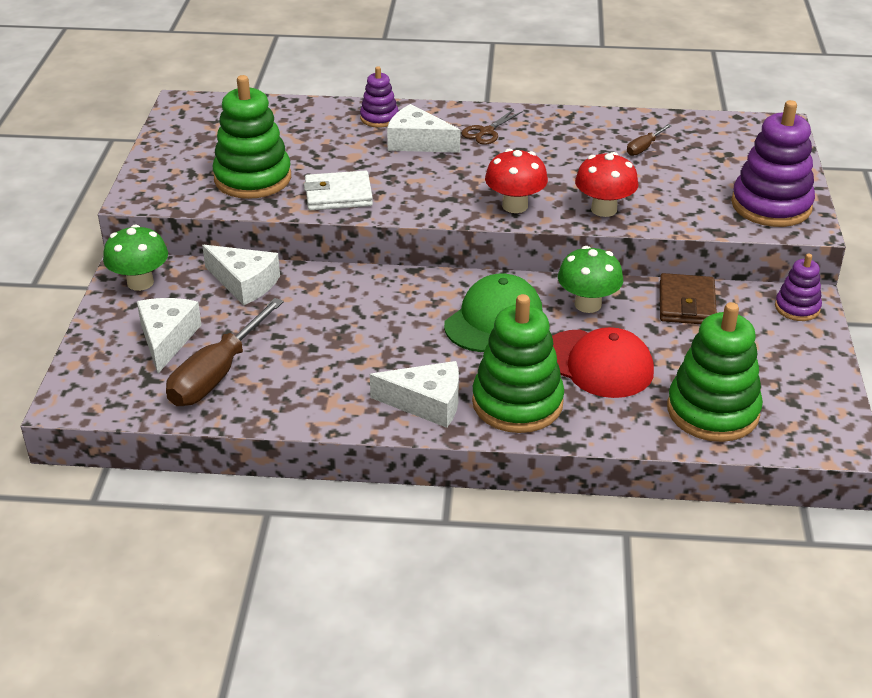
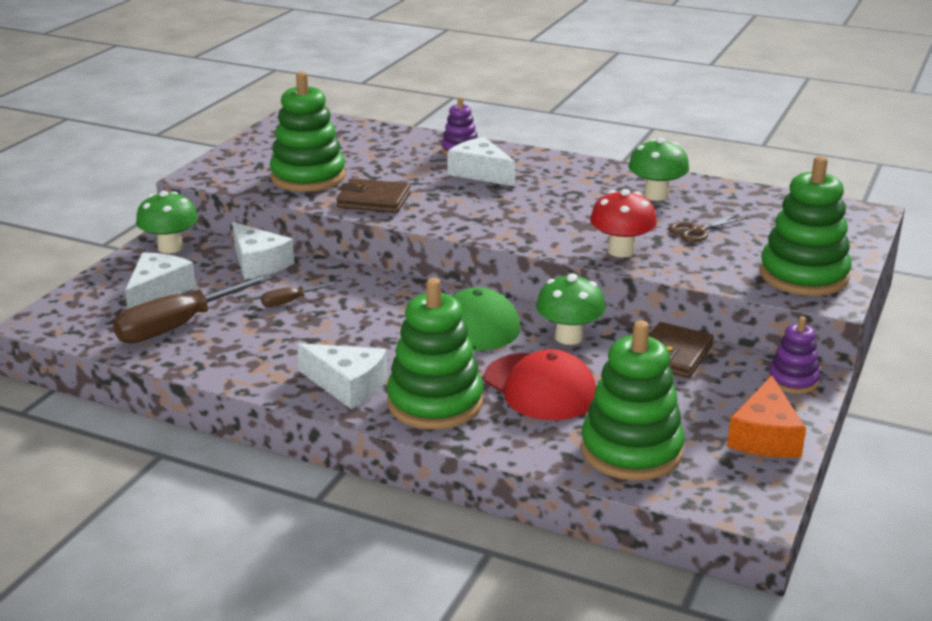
camera: 20 degrees right, 10 degrees down
white wallet [304,171,373,210] -> brown wallet [336,178,411,213]
brown scissors [461,109,523,145] -> brown scissors moved to [668,214,747,242]
red mushroom [485,149,548,213] -> none
brown screwdriver [627,124,672,156] -> brown screwdriver moved to [261,282,337,307]
purple stacking toy [731,100,815,227] -> green stacking toy [759,156,852,296]
none -> green mushroom [628,138,689,201]
none -> orange cheese [727,375,806,458]

